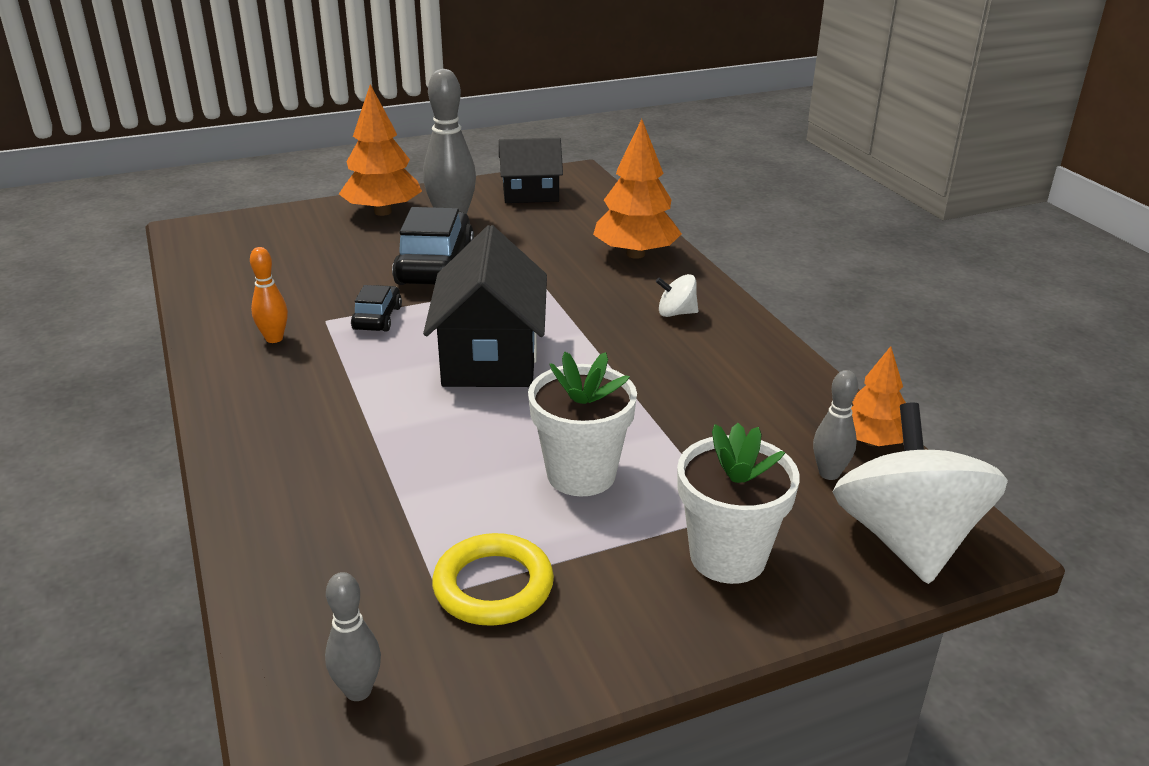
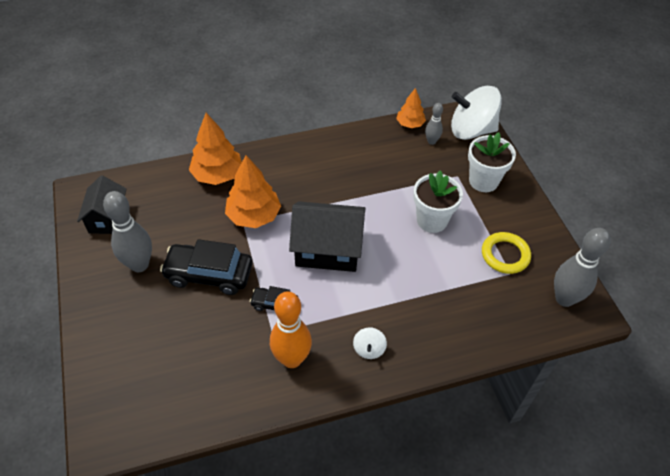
camera: 85 degrees left, 20 degrees up
orange bowling pin [250,247,288,343] -> orange bowling pin [270,291,312,368], size x1.86
grey bowling pin [325,572,381,701] -> grey bowling pin [554,228,611,307], size x1.86
orange tree [339,84,422,216] -> orange tree moved to [225,155,281,228]
white spinning top [656,274,698,317] -> white spinning top moved to [353,327,387,359]

